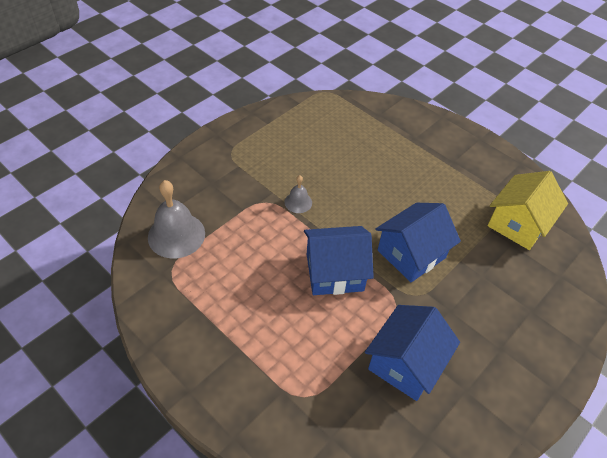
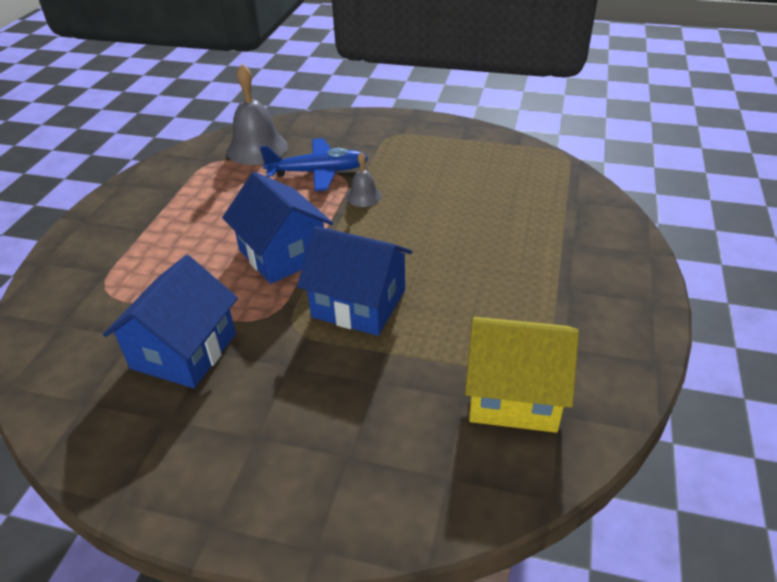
camera: 65 degrees right, 10 degrees down
blue house [365,305,460,401] -> blue house turned 75 degrees counterclockwise [103,255,238,388]
none -> blue plane [260,138,368,191]

